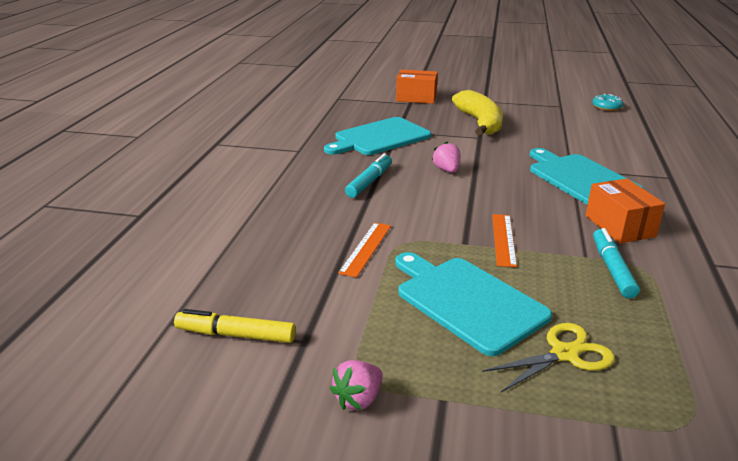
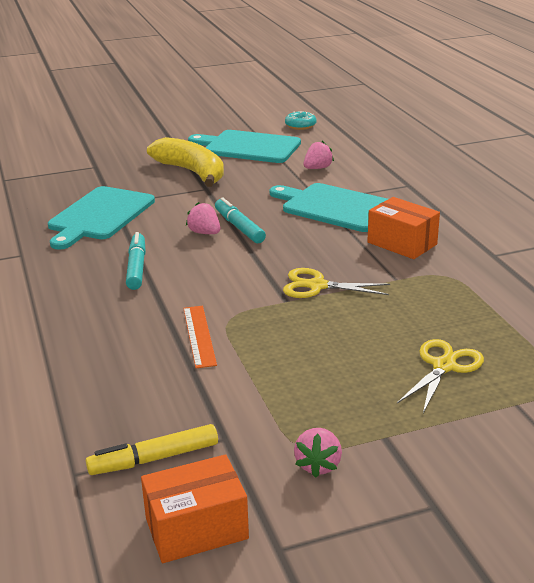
camera: 30 degrees left, 0 degrees up
turquoise cutting board [395,252,552,356] -> turquoise cutting board moved to [188,130,301,163]
orange box [396,70,438,104] -> orange box moved to [141,454,249,563]
orange ruler [492,214,517,267] -> yellow scissors [283,268,390,298]
turquoise marker [593,228,640,298] -> turquoise marker moved to [215,197,266,243]
none -> pink strawberry [303,141,334,169]

